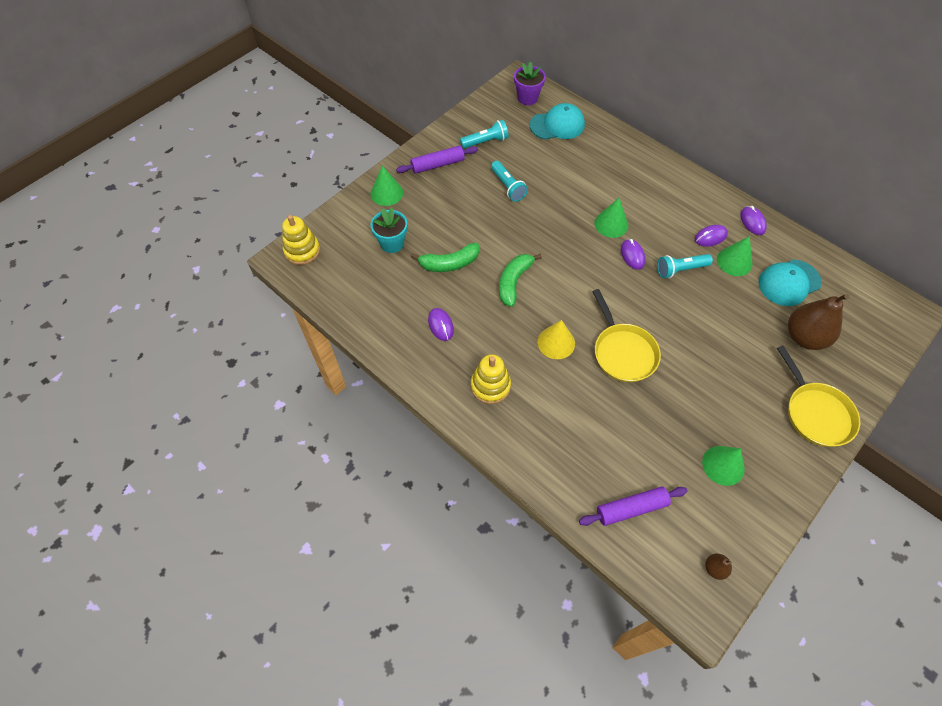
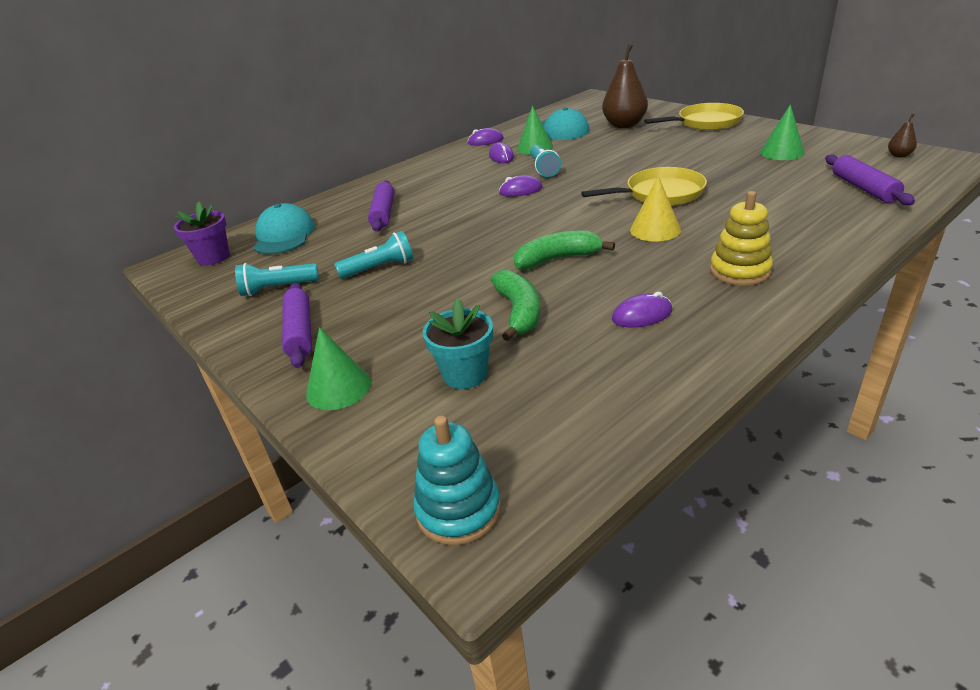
camera: 80 degrees left, 25 degrees down
yellow stacking toy [282,215,320,265] -> turquoise stacking toy [413,416,501,545]
turquoise flashlight [460,120,509,149] -> turquoise flashlight turned 90 degrees counterclockwise [235,263,319,296]
green banana [499,254,542,307] -> green banana turned 135 degrees clockwise [514,230,615,269]
green cone [594,198,628,238] -> none
none -> purple rolling pin [368,180,394,232]

